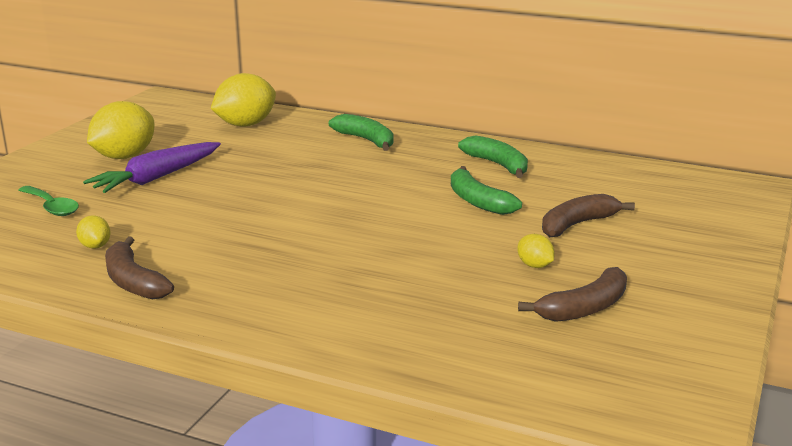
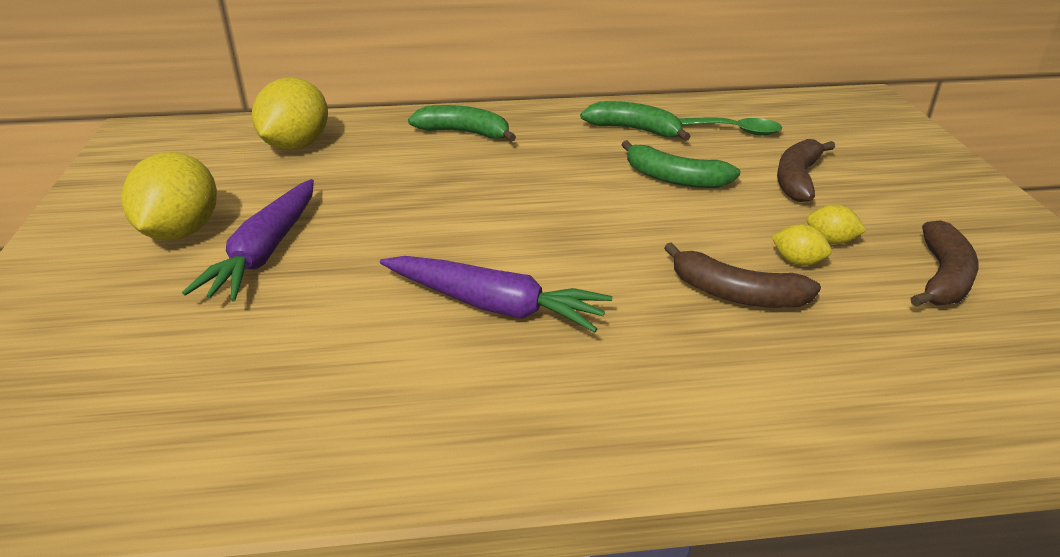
camera: 30 degrees left, 10 degrees up
green spoon [18,186,79,216] -> green spoon moved to [678,117,782,136]
yellow lemon [76,215,111,249] -> yellow lemon moved to [772,224,832,266]
brown banana [105,237,174,300] -> brown banana moved to [664,243,821,308]
none -> purple carrot [380,256,612,332]

